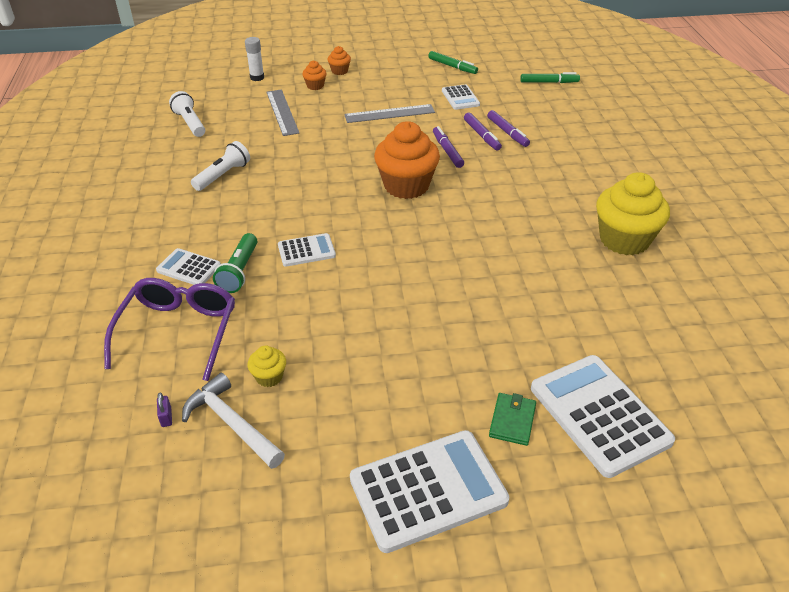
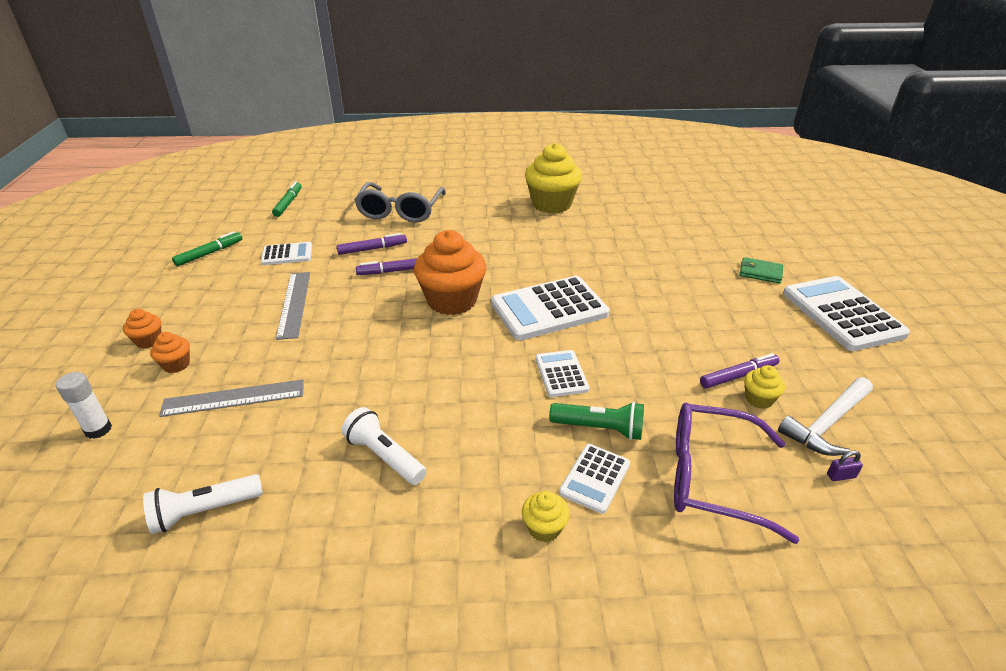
camera: 85 degrees left, 5 degrees down
purple marker [487,110,530,147] -> purple marker moved to [700,353,780,388]
white calculator [531,355,675,478] -> white calculator moved to [491,276,609,340]
none -> grey glasses [355,182,446,222]
none -> yellow cupcake [522,491,570,542]

